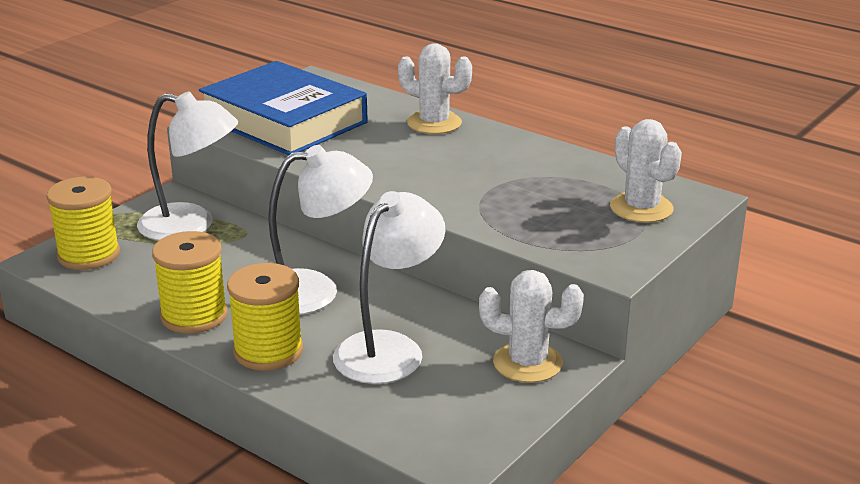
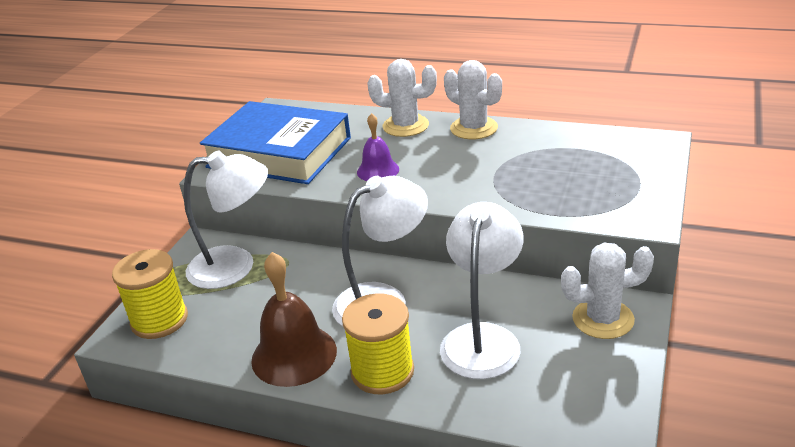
camera: 15 degrees left, 5 degrees up
yellow spool [152,231,228,334] -> brown bell [251,252,337,387]
white cactus [610,119,682,223] -> white cactus moved to [444,60,502,139]
none -> purple bell [357,113,399,181]

